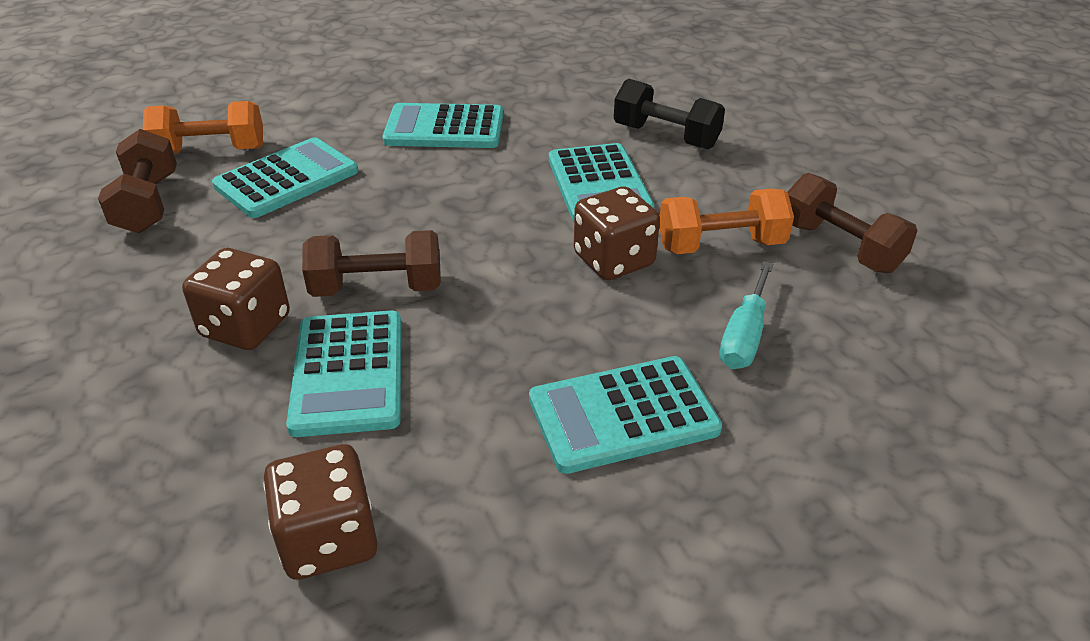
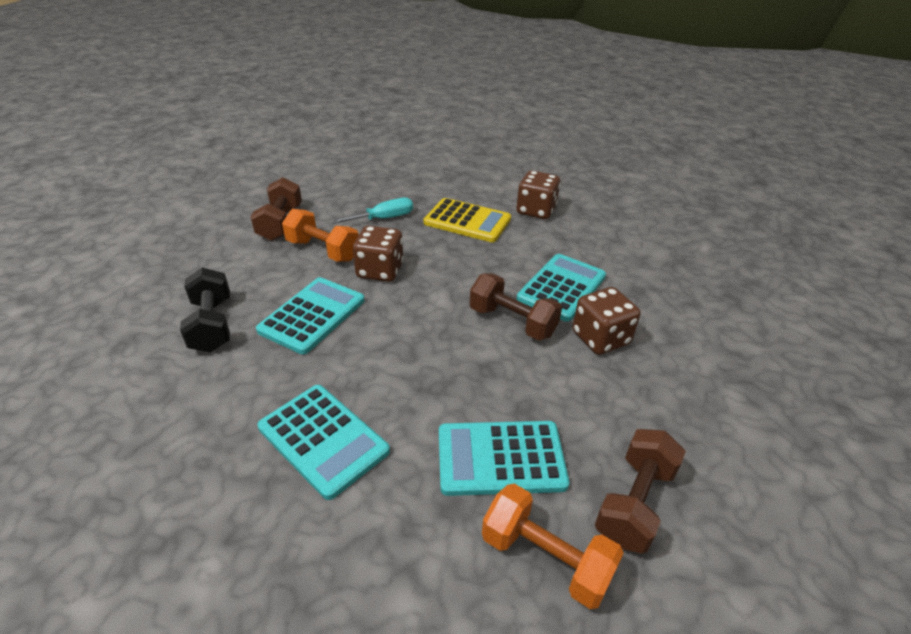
camera: 140 degrees left, 0 degrees up
brown dice [263,444,378,580] -> brown dice moved to [517,171,560,219]
turquoise calculator [529,356,722,474] -> yellow calculator [424,198,511,242]

